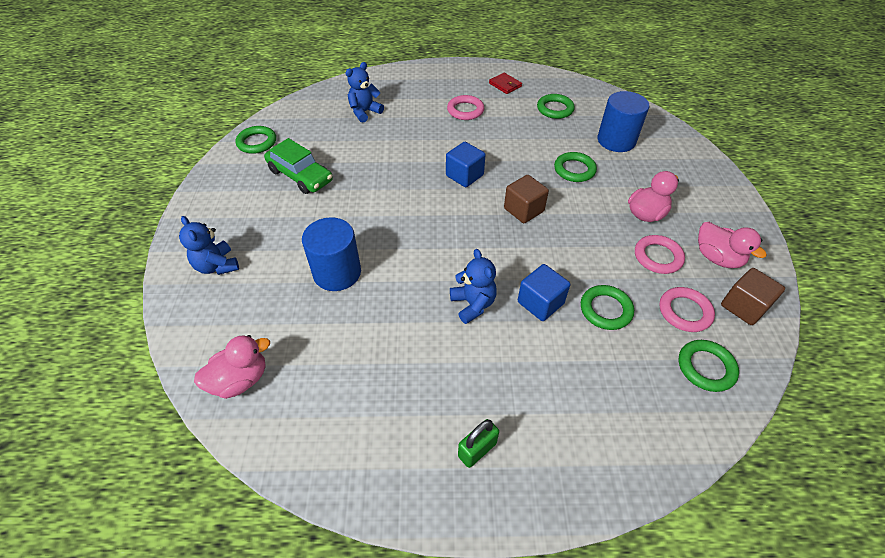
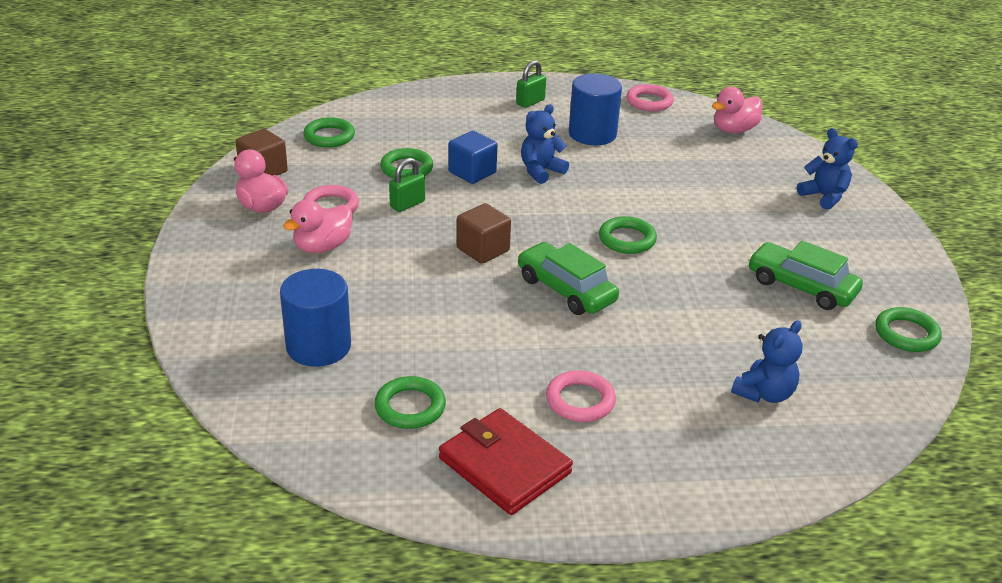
camera: 175 degrees right, 15 degrees down
blue cylinder [302,217,361,291] -> blue cylinder moved to [569,73,622,145]
blue cube [446,142,485,187] -> green car [518,242,619,315]
blue teddy bear [450,249,497,324] -> blue teddy bear turned 75 degrees clockwise [521,104,569,184]
red wallet [489,73,522,94] -> red wallet [439,408,573,515], size x1.90
green ring [554,152,597,182] -> green ring moved to [599,216,657,254]
pink ring [659,287,715,332] -> pink ring moved to [626,84,674,111]
none -> green padlock [389,158,425,212]

